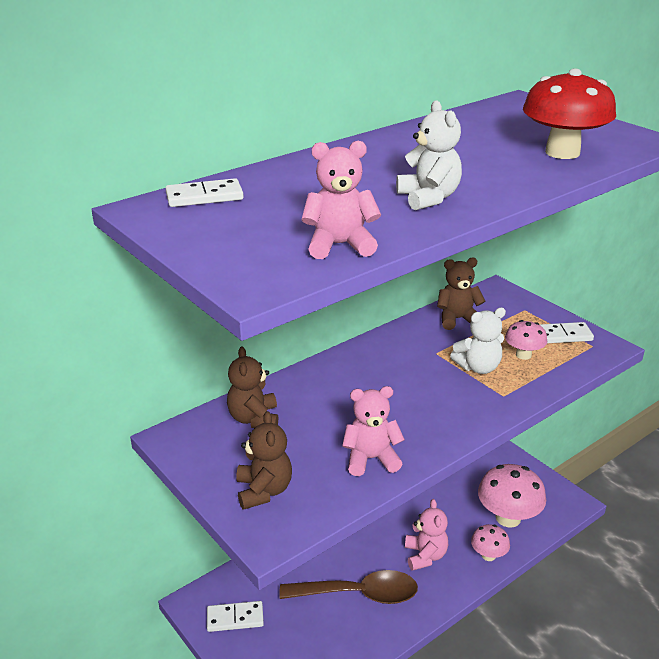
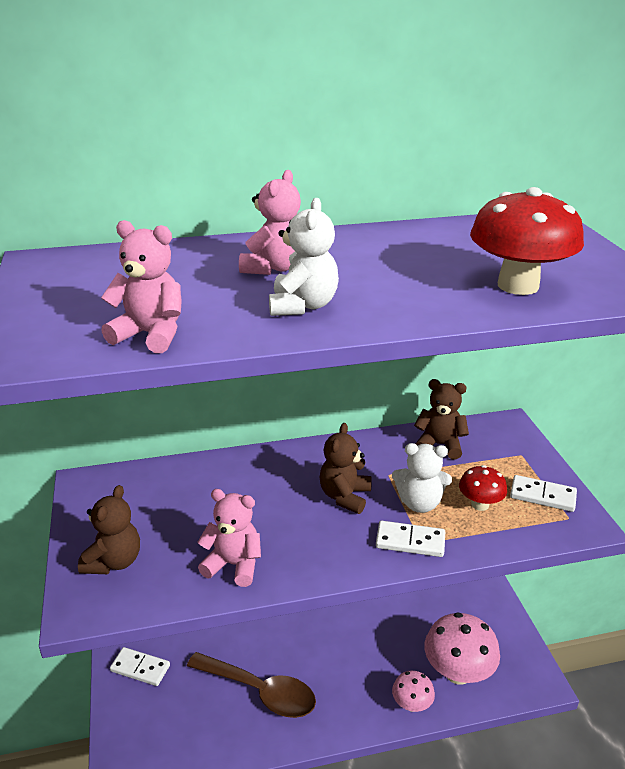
camera: 25 degrees right, 0 degrees up
white domino [166,178,244,207] -> white domino moved to [376,521,445,557]
brown teddy bear [227,346,278,428] -> brown teddy bear moved to [319,423,372,514]
pink teddy bear [405,499,448,571] -> pink teddy bear moved to [239,170,301,275]
pink mushroom [505,320,548,360] -> red mushroom [459,465,507,511]

